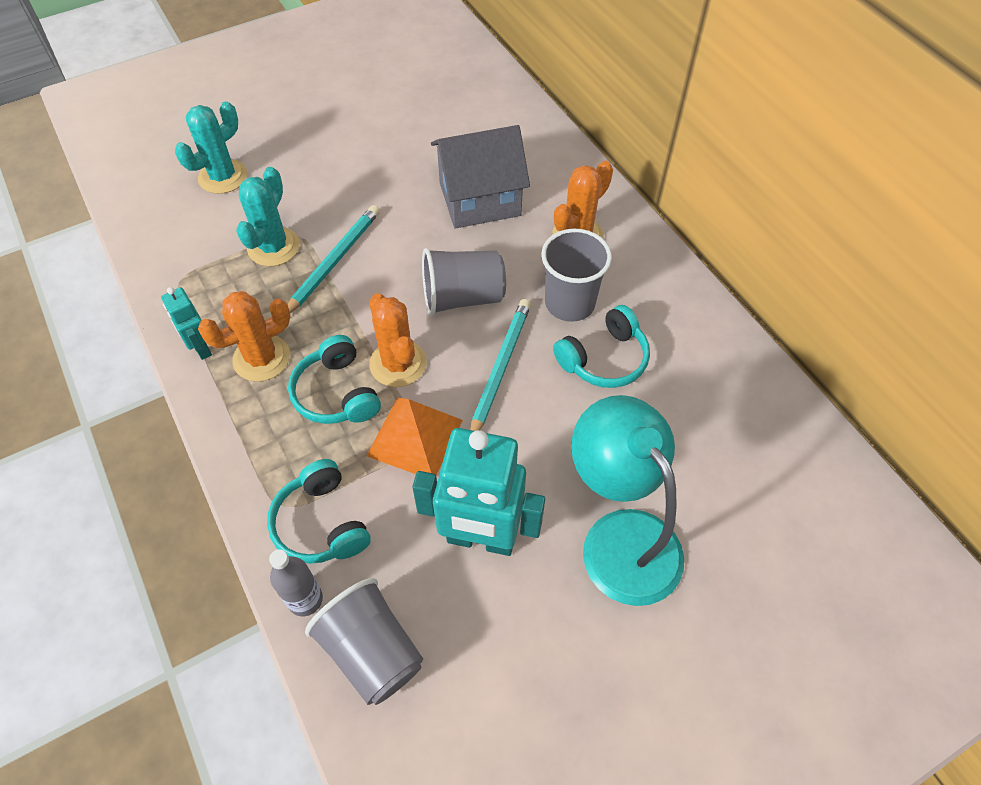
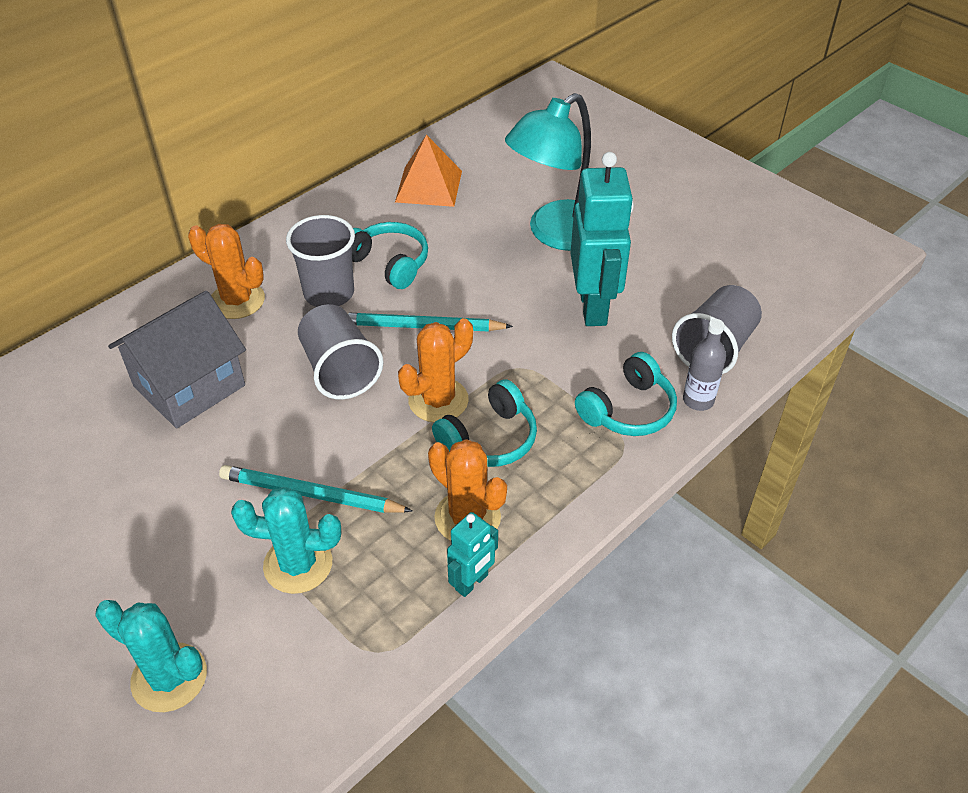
camera: 105 degrees left, 10 degrees down
orange pyramid [366,397,463,475] -> orange pyramid moved to [395,135,462,207]
grey house [431,125,530,229] -> grey house turned 75 degrees clockwise [108,291,246,428]

